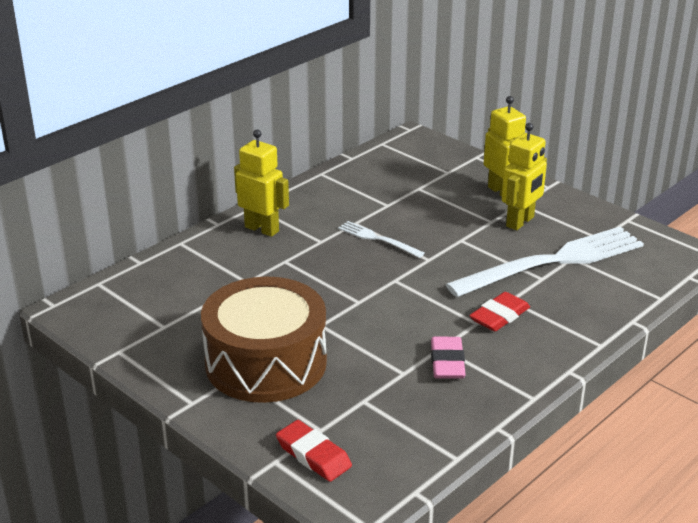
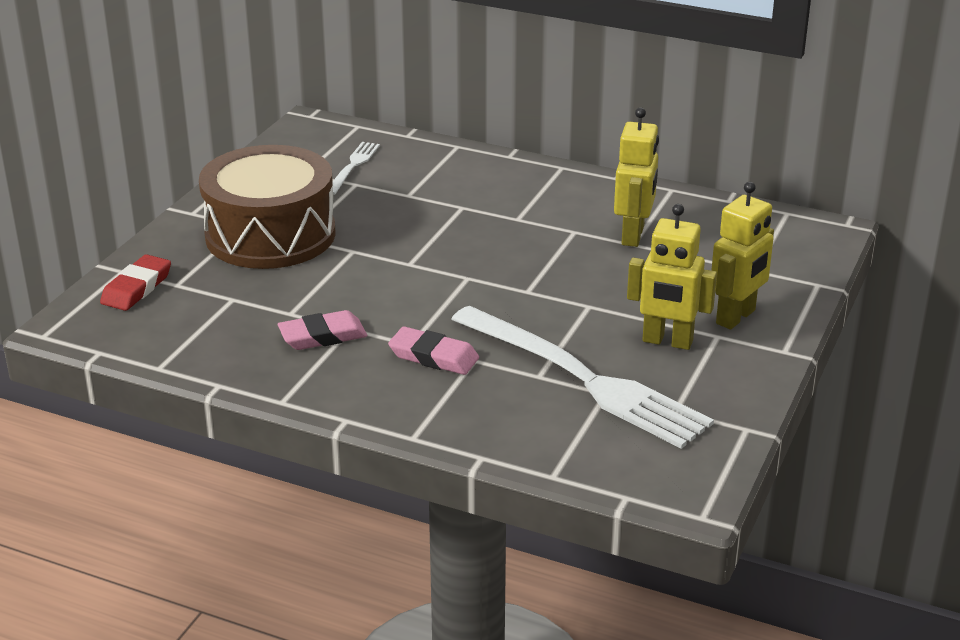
camera: 70 degrees right, 0 degrees up
yellow robot [234,130,289,237] -> yellow robot moved to [614,107,659,247]
white fork [338,221,425,258] -> white fork moved to [333,142,380,195]
red eraser [469,292,530,332] -> pink eraser [388,326,479,375]

